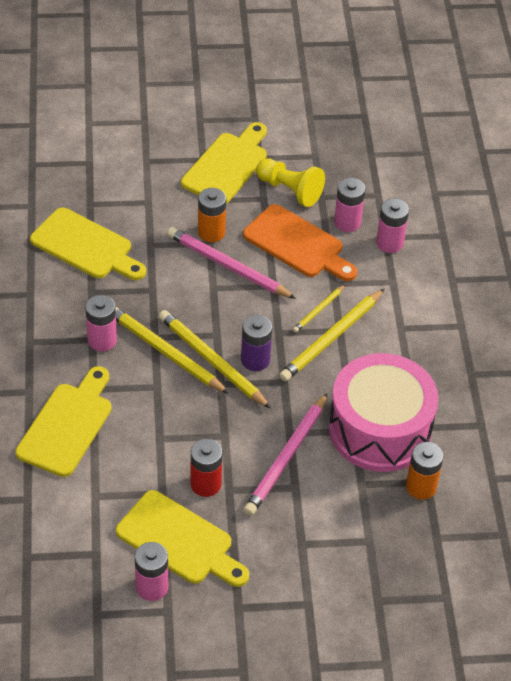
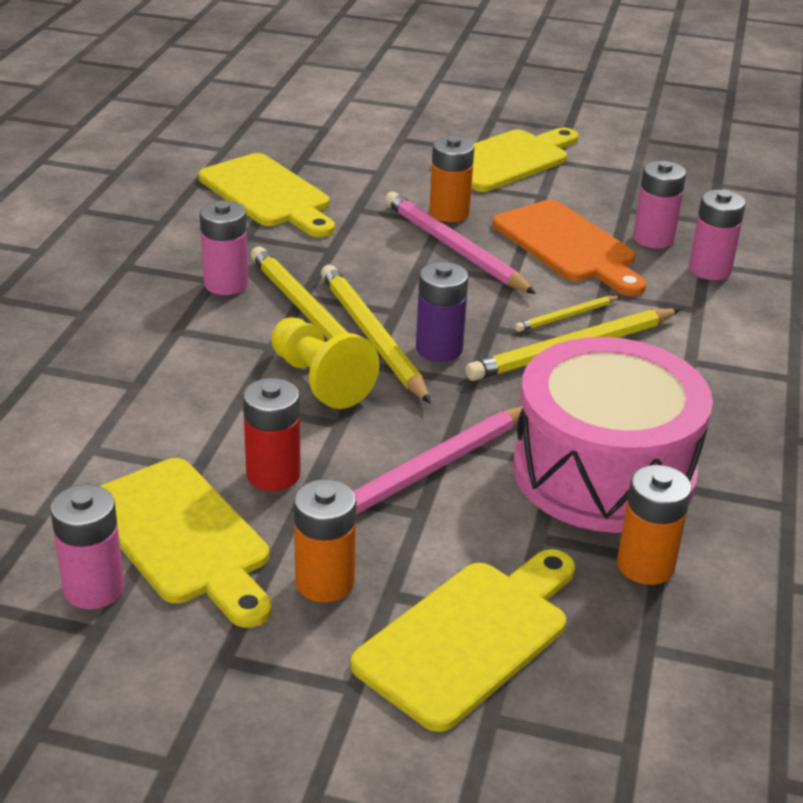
camera: 20 degrees right, 15 degrees down
yellow cutting board [15,366,112,477] -> yellow cutting board moved to [351,549,575,732]
yellow pawn [256,158,325,207] -> yellow pawn moved to [271,317,380,409]
none -> orange battery [294,479,356,603]

